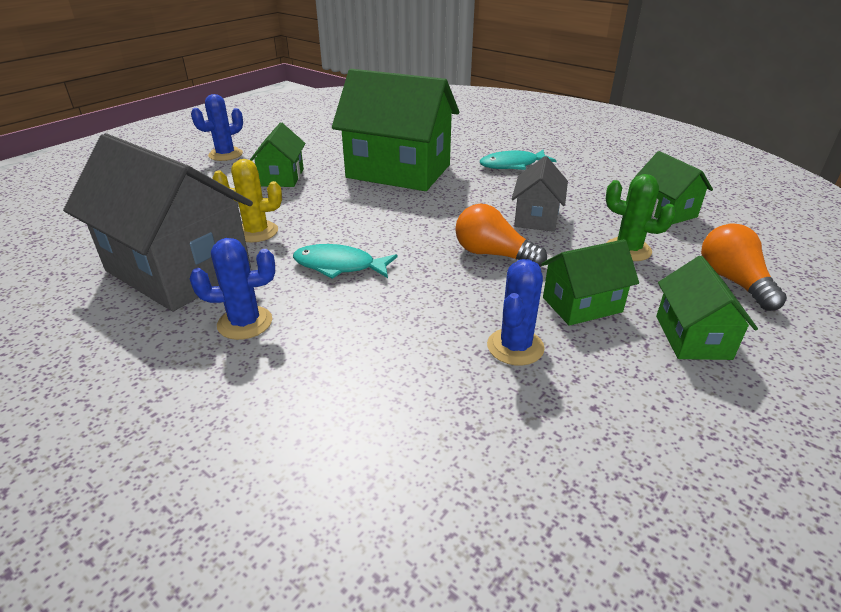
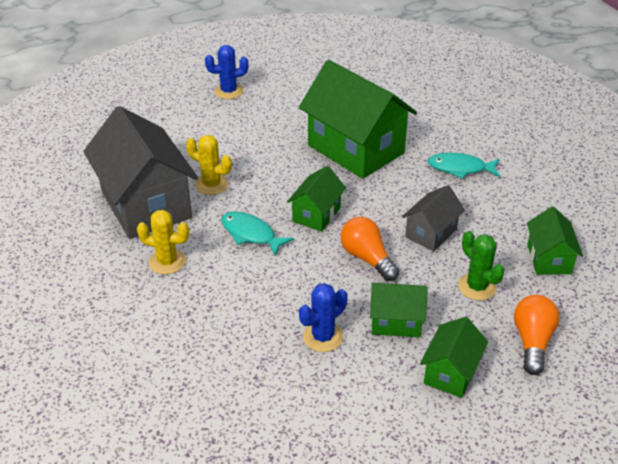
camera: 25 degrees right, 5 degrees up
blue cactus [190,238,275,340] -> yellow cactus [137,210,189,275]
green house [250,122,306,187] -> green house moved to [287,166,346,232]

